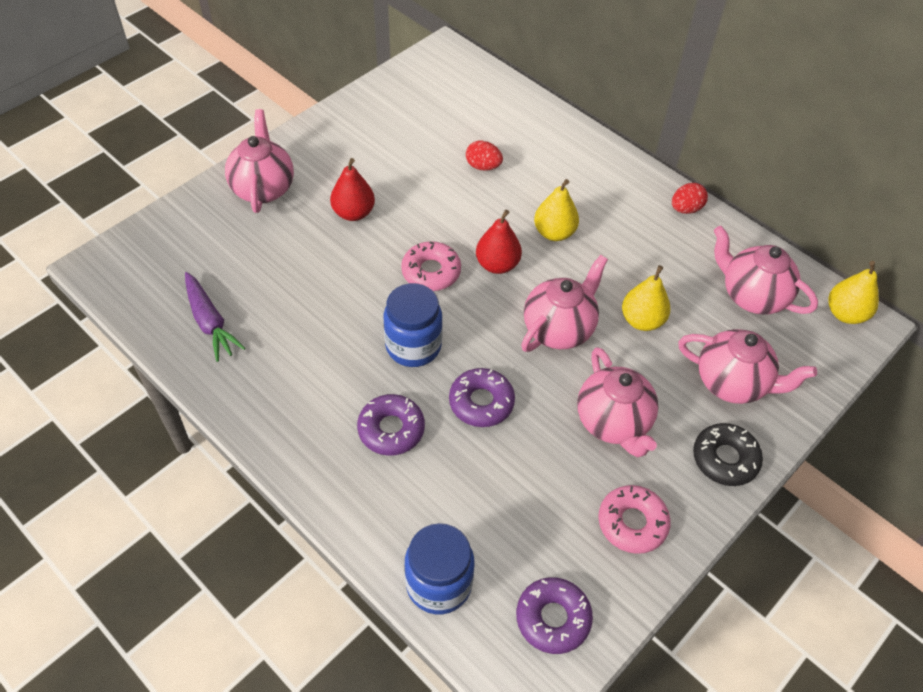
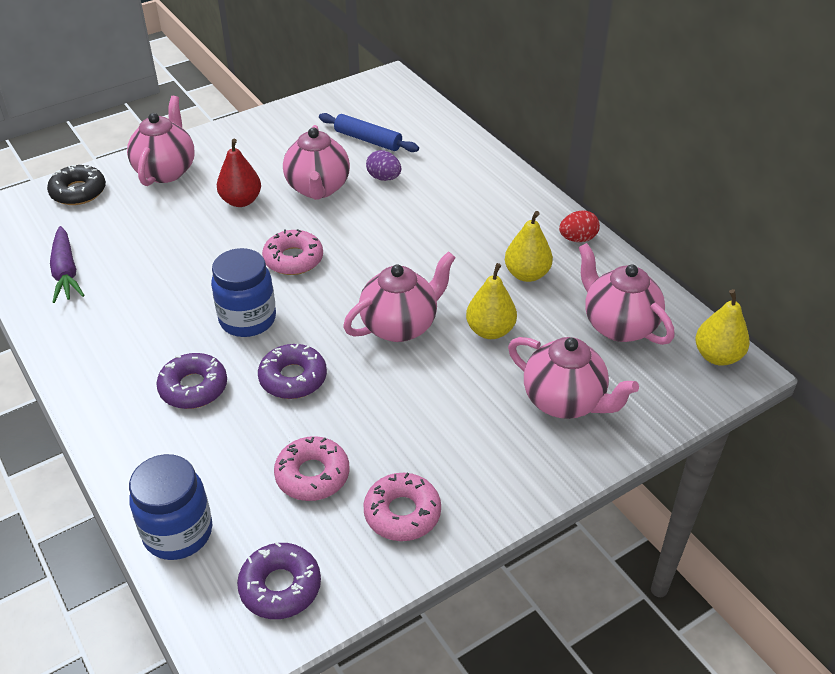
camera: 15 degrees right, 10 degrees down
red egg [466,141,503,171] -> purple egg [366,150,401,181]
red pear [476,210,522,274] -> none
yellow pear [534,179,579,241] -> yellow pear moved to [505,211,553,282]
pink teapot [577,347,658,457] -> pink teapot moved to [283,125,350,200]
black donut [693,423,763,486] -> black donut moved to [47,165,106,205]
none -> pink donut [274,436,349,501]
none -> blue rolling pin [319,113,419,152]

